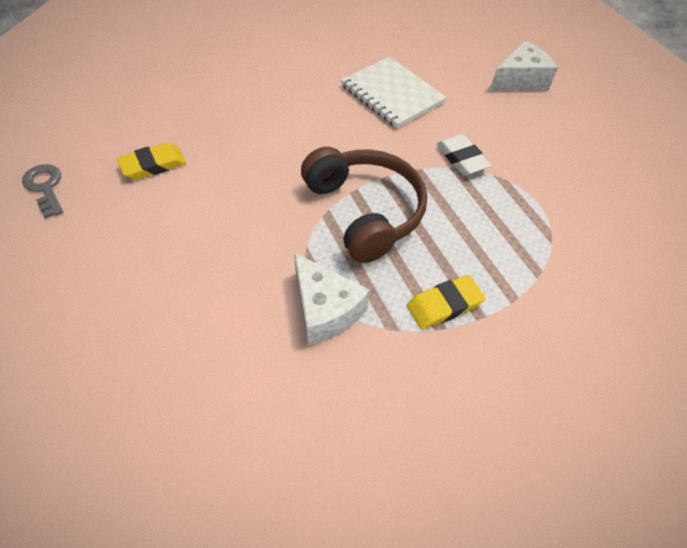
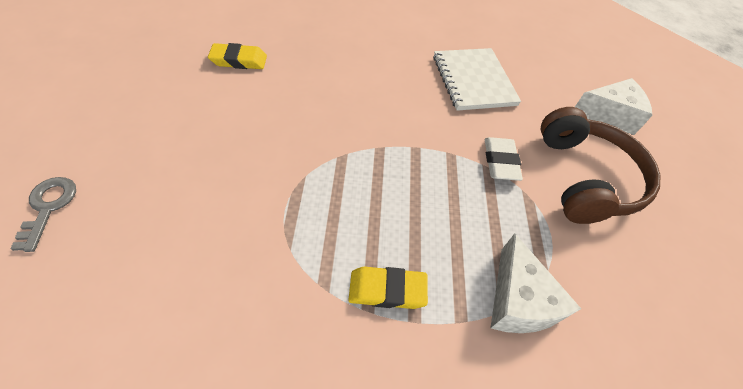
camera: 25 degrees right, 0 degrees up
grey key [22,164,63,219] -> grey key moved to [10,177,76,252]
white cheese [294,252,370,345] -> white cheese moved to [491,233,581,333]
brown headphones [301,147,427,263] -> brown headphones moved to [541,107,660,224]

